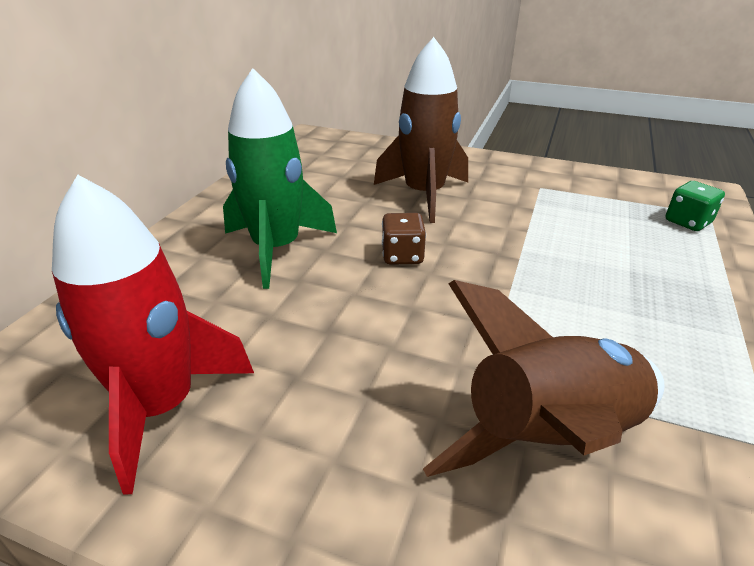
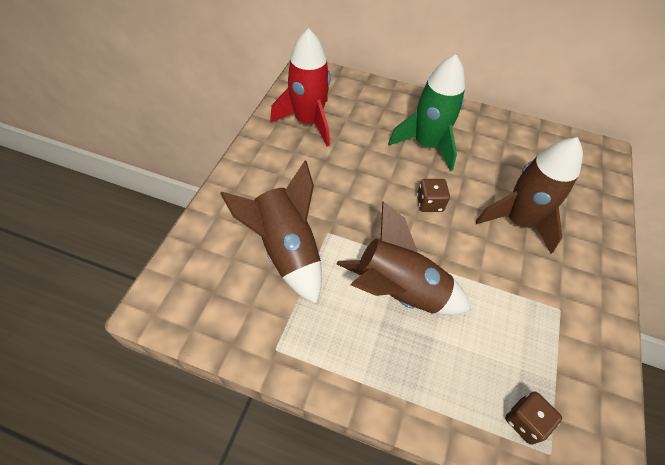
camera: 85 degrees right, 20 degrees up
green dice [665,181,725,231] -> brown dice [505,391,562,445]
none -> brown rocket [337,201,471,315]

